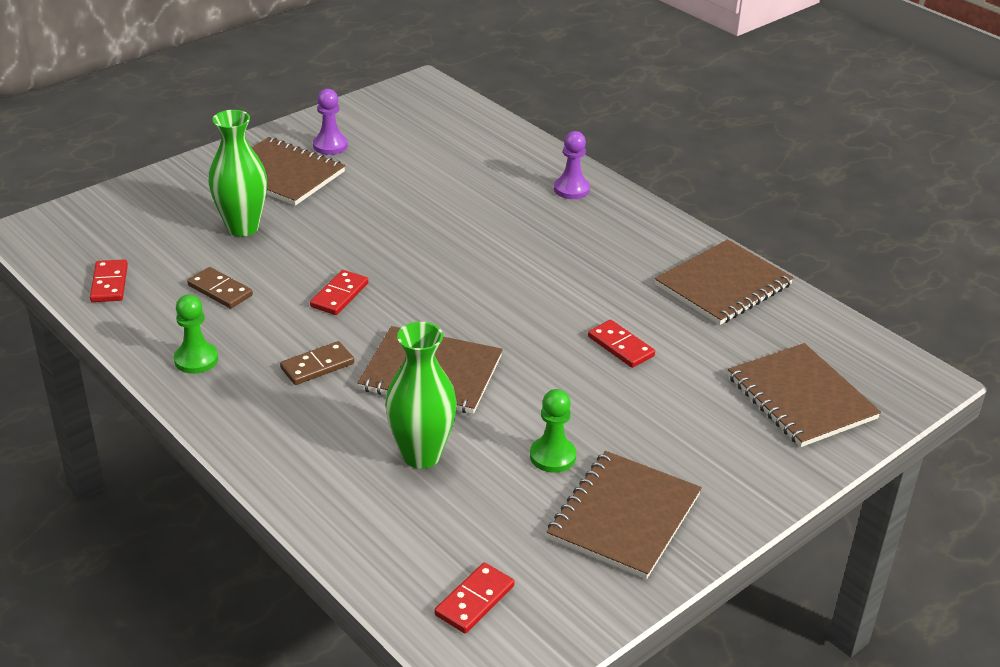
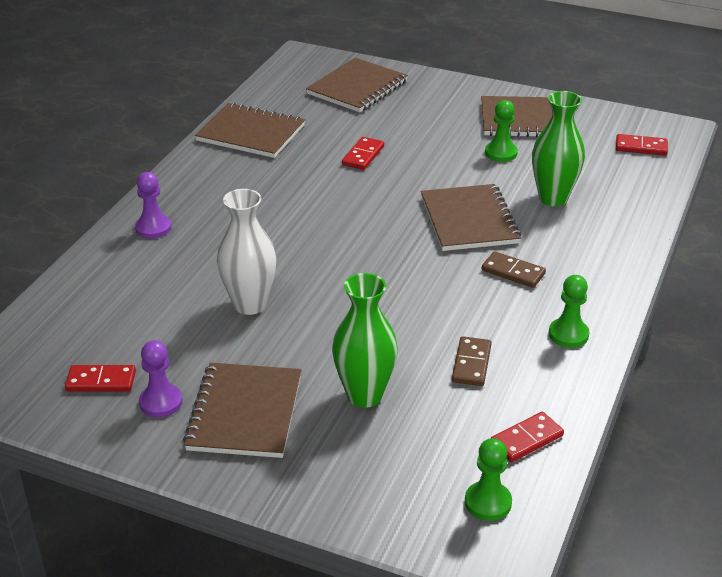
camera: 115 degrees left, 0 degrees up
red domino [310,270,368,315] -> red domino moved to [65,365,136,392]
none -> white vase [217,189,277,315]
none -> green pawn [465,438,512,521]

